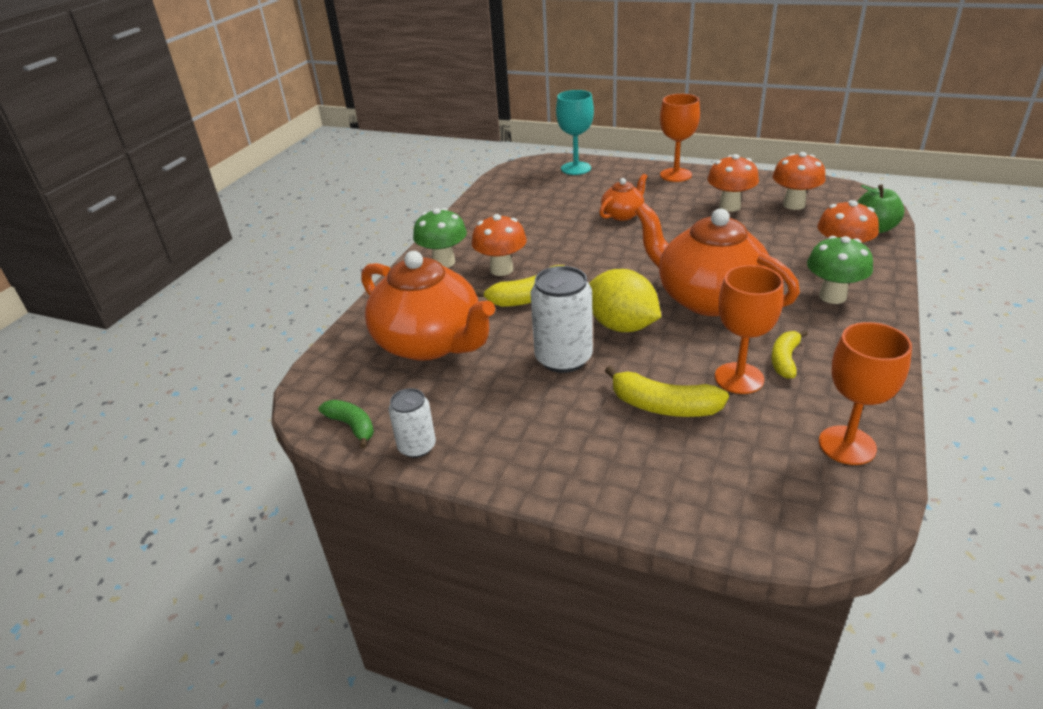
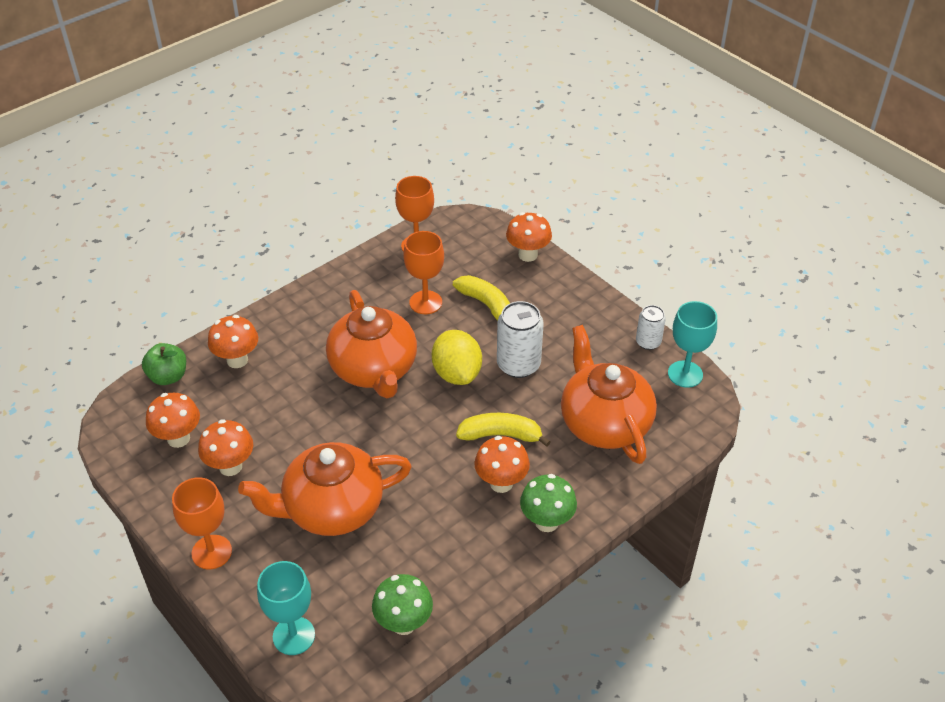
camera: 155 degrees left, 10 degrees up
green banana [318,400,374,449] -> turquoise goblet [668,301,717,388]
orange teapot [599,174,647,221] -> orange teapot [238,442,412,536], size x2.07
yellow banana [771,330,808,379] -> none
green mushroom [807,236,873,304] -> green mushroom moved to [372,574,433,635]
none -> orange mushroom [506,212,552,262]

